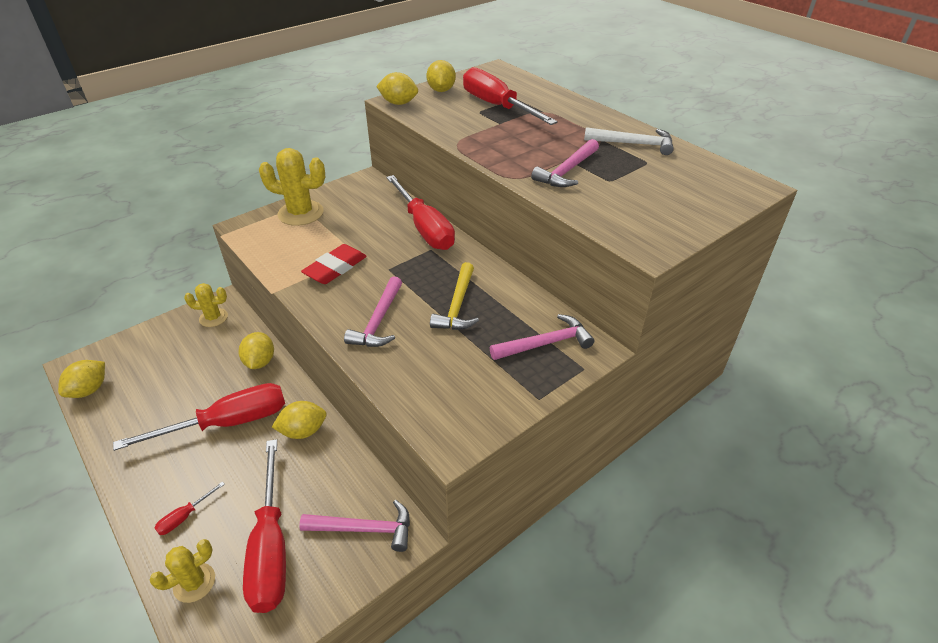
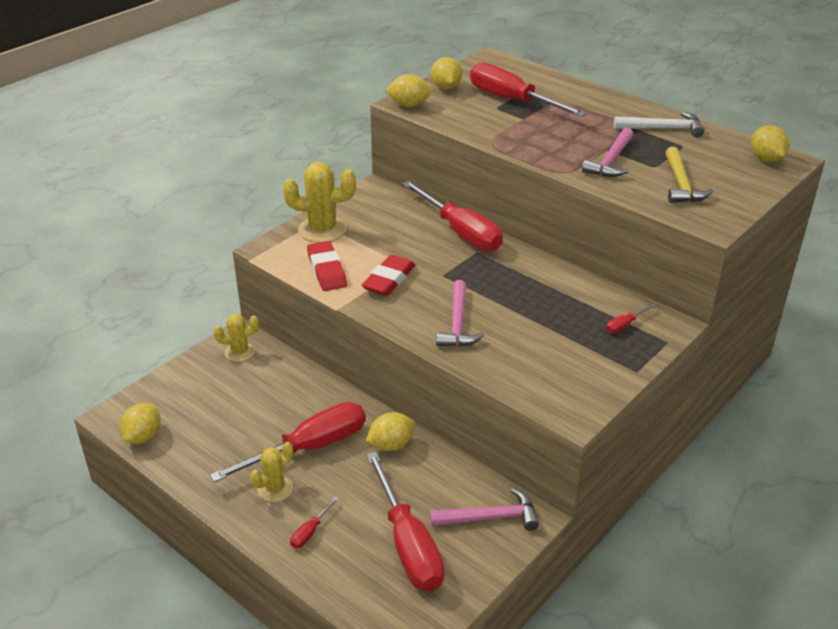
camera: 10 degrees left, 5 degrees down
yellow cactus [150,539,215,603] -> yellow cactus moved to [250,442,293,502]
yellow lemon [239,332,274,369] -> yellow lemon moved to [751,125,789,162]
yellow hammer [430,262,479,330] -> yellow hammer moved to [665,147,714,203]
pink hammer [490,314,595,360] -> red screwdriver [606,303,656,333]
none -> red eraser [307,241,347,291]

